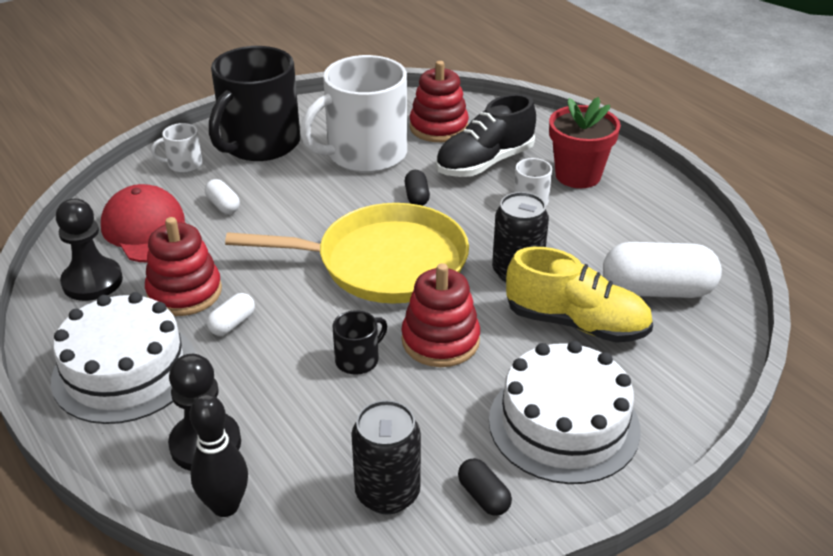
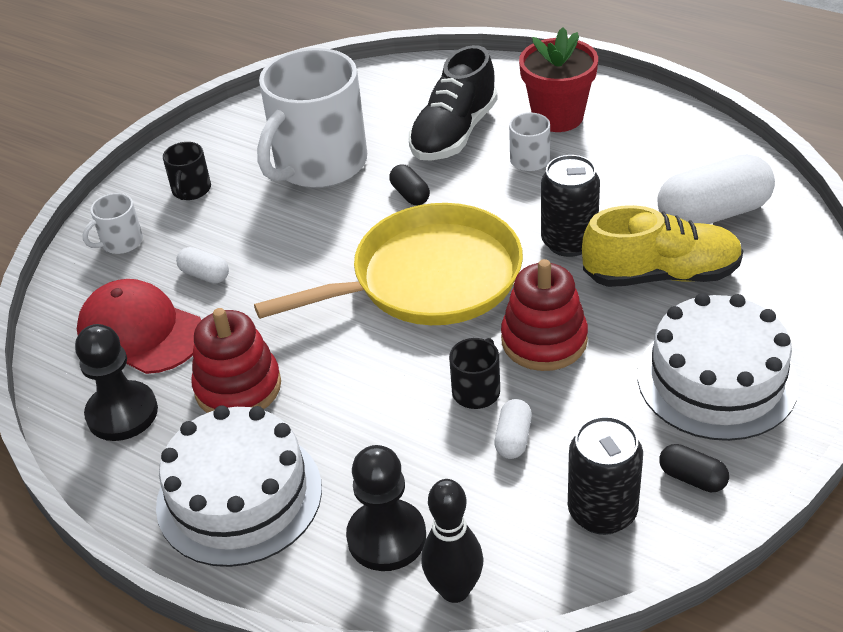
camera: 20 degrees left, 5 degrees up
white capsule [207,293,255,336] -> white capsule moved to [495,399,532,459]
black mug [209,46,300,161] -> black mug [163,142,211,200], size x0.42
red stacking toy [410,61,469,142] -> none

